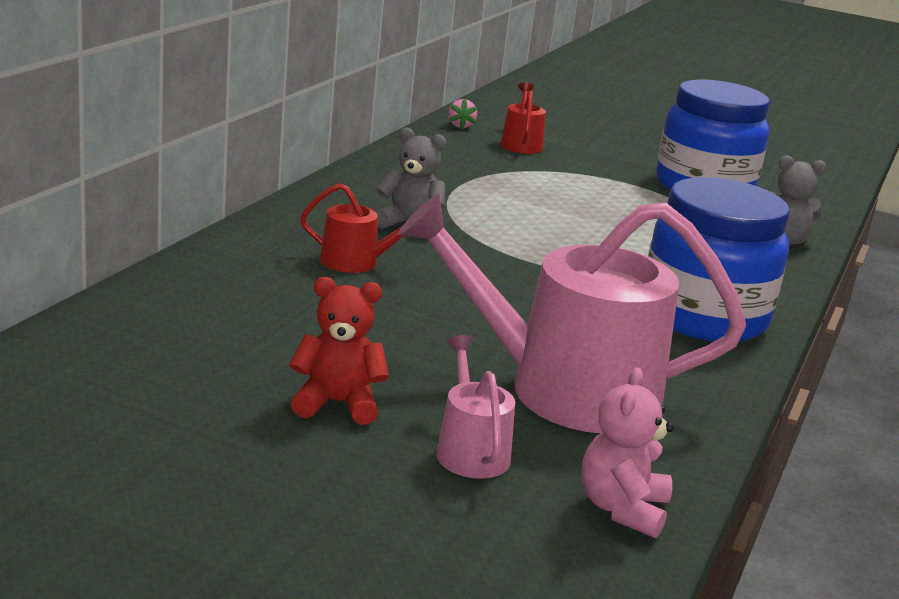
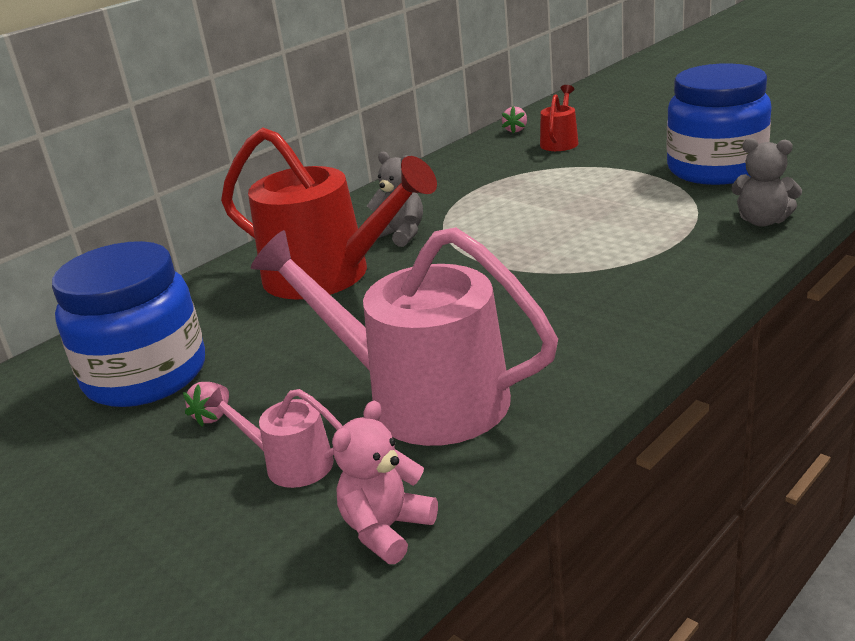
camera: 25 degrees right, 5 degrees up
red teddy bear [289,277,389,425] -> pink strawberry [183,382,229,426]
red watering can [300,183,421,273] -> red watering can [221,128,437,299], size x2.21
pink watering can [436,335,515,479] -> pink watering can turned 75 degrees counterclockwise [203,387,342,488]
blue jar [648,177,790,342] -> blue jar moved to [52,241,205,407]

